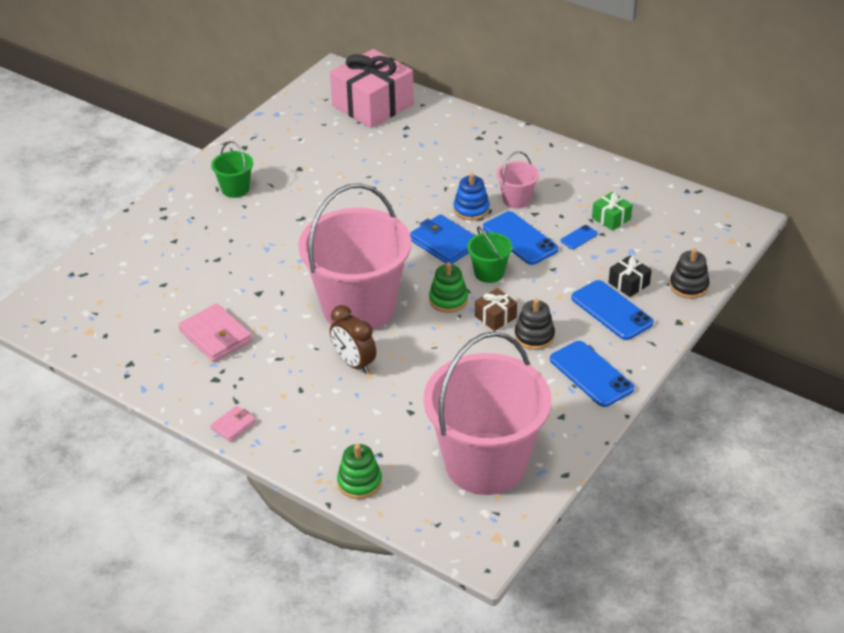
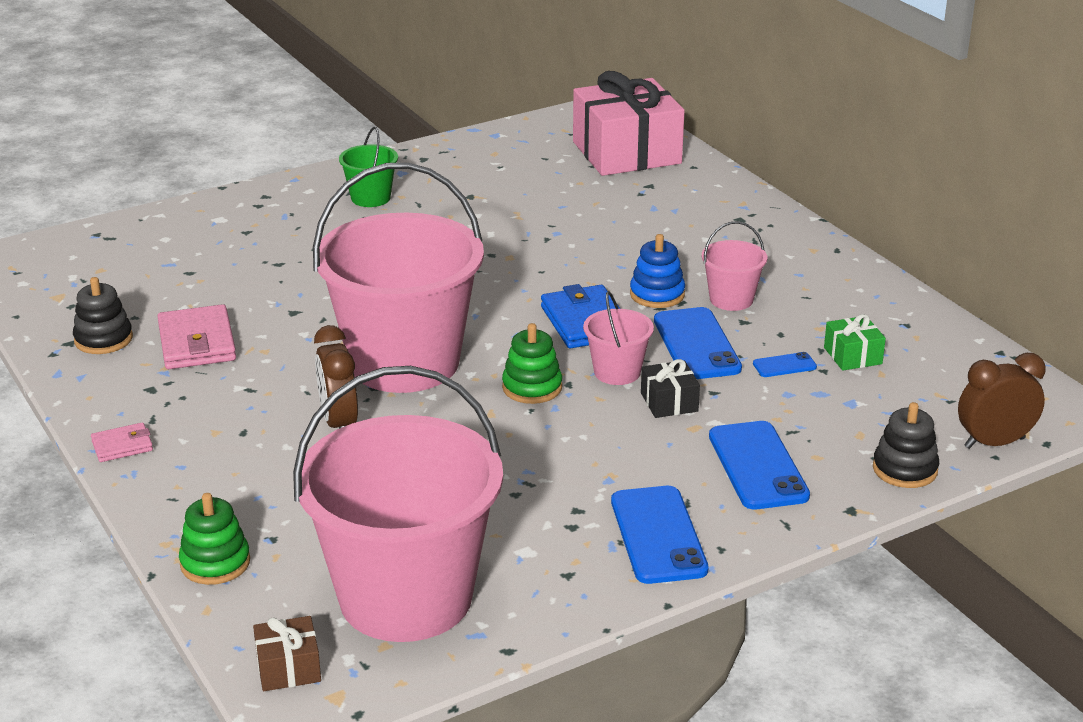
camera: 25 degrees right, 10 degrees down
green bucket [467,226,513,283] -> pink bucket [583,291,654,385]
brown gift [475,288,517,331] -> brown gift moved to [253,616,321,691]
black stacking toy [514,298,555,350] -> black stacking toy moved to [73,277,133,354]
black gift [608,255,652,297] -> black gift moved to [641,359,700,418]
none -> brown clock [958,353,1046,449]

